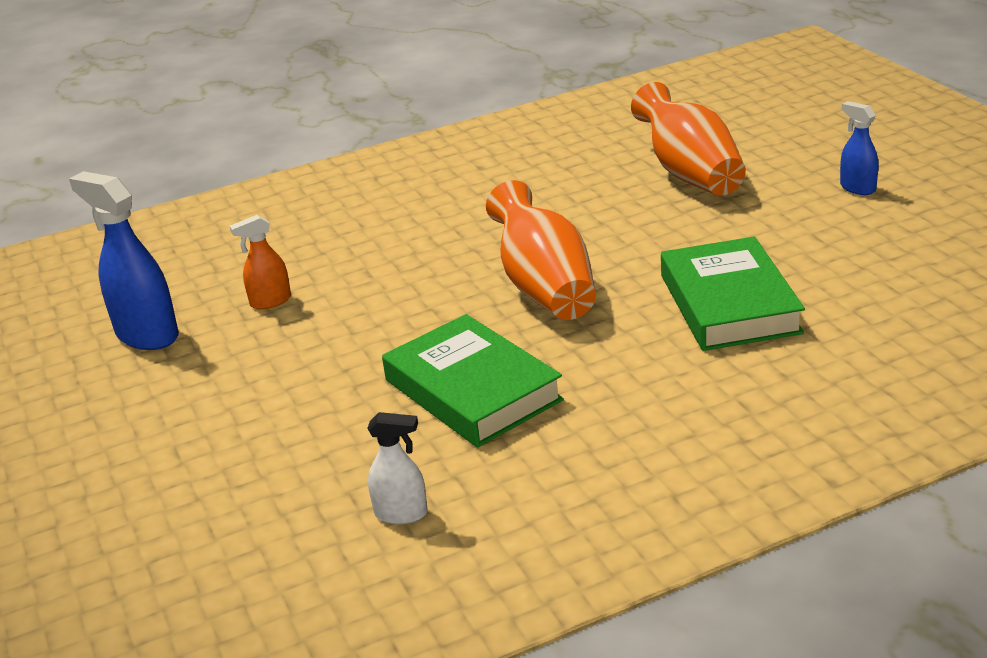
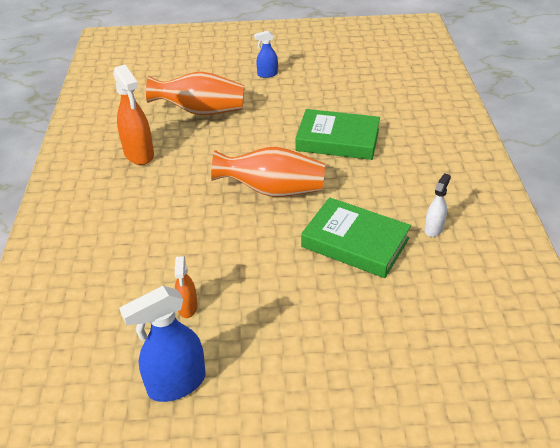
camera: 70 degrees left, 10 degrees up
white spray bottle [367,412,428,524] -> white spray bottle moved to [424,173,451,237]
green book [382,314,564,447] -> green book turned 45 degrees clockwise [301,197,411,278]
none -> orange spray bottle [113,64,154,165]

